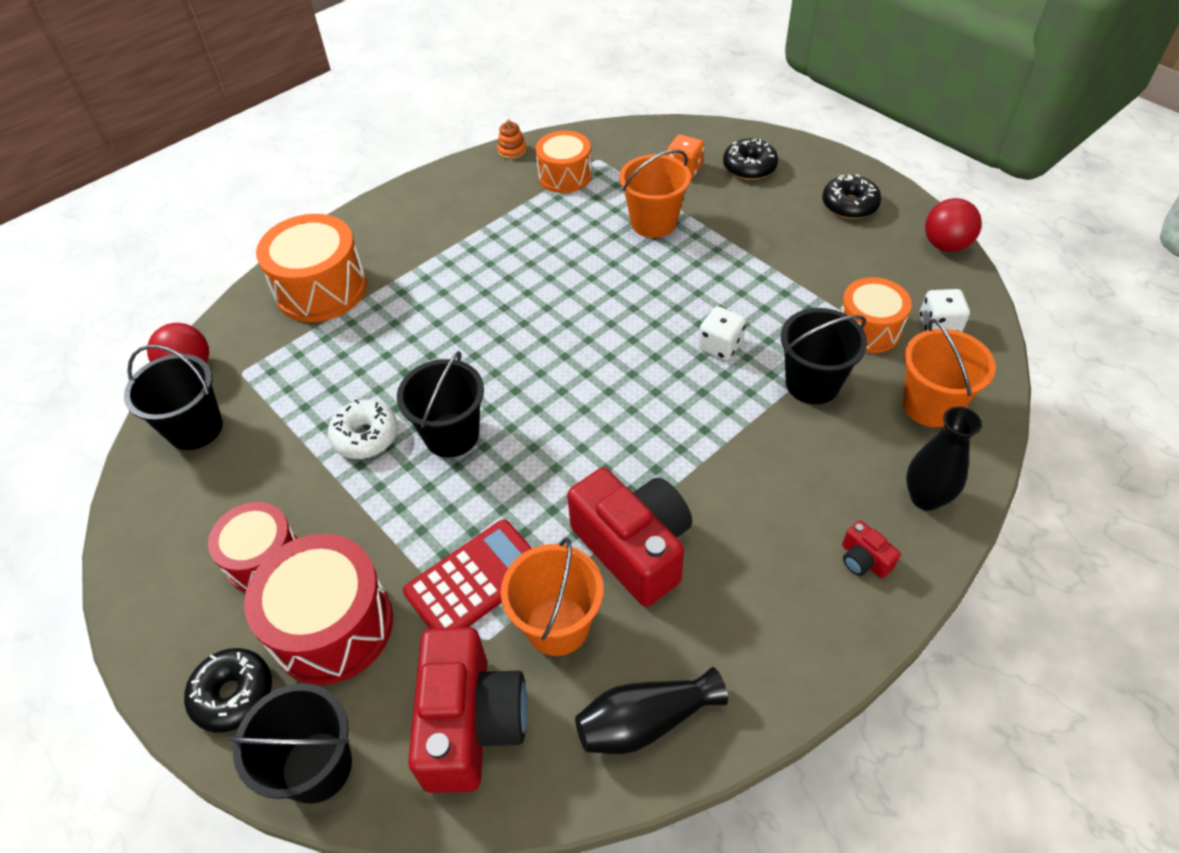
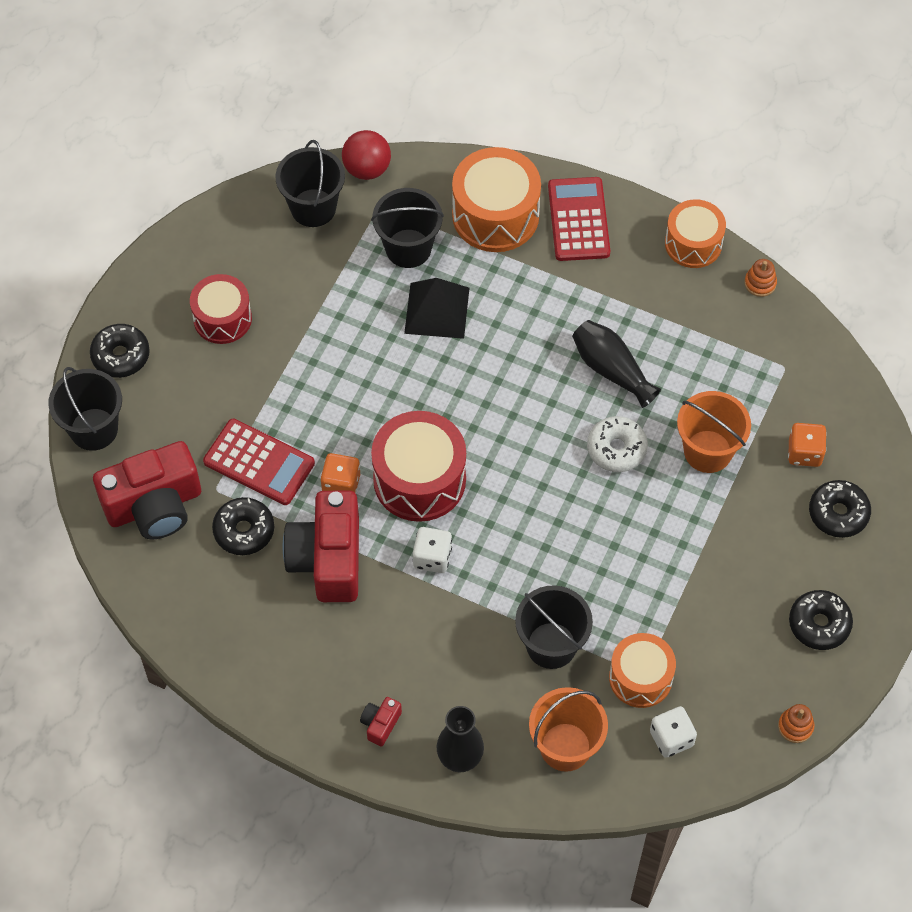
camera: 65 degrees right, 10 degrees up
red drum [244,534,393,685] -> red drum moved to [371,411,466,522]
white donut [328,400,398,459] -> white donut moved to [587,416,648,472]
black bucket [397,351,484,457] -> black bucket moved to [371,188,444,268]
orange bucket [501,537,604,656] -> black donut [212,497,274,555]
orange drum [536,130,592,193] -> orange drum moved to [665,199,726,268]
red camera [567,468,692,607] -> red camera turned 150 degrees clockwise [283,490,359,602]
black vase [575,667,728,754] -> black vase moved to [572,320,661,408]
white dice [698,306,746,361] -> white dice moved to [413,527,452,573]
red ball [925,198,982,252] -> orange stacking toy [778,704,814,743]
none -> orange dice [320,453,360,493]
none -> black pyramid [404,278,469,339]
none -> red calculator [548,177,610,261]

